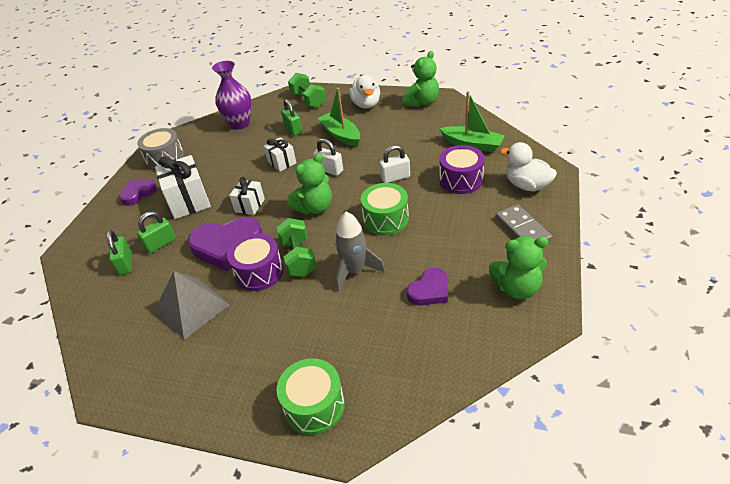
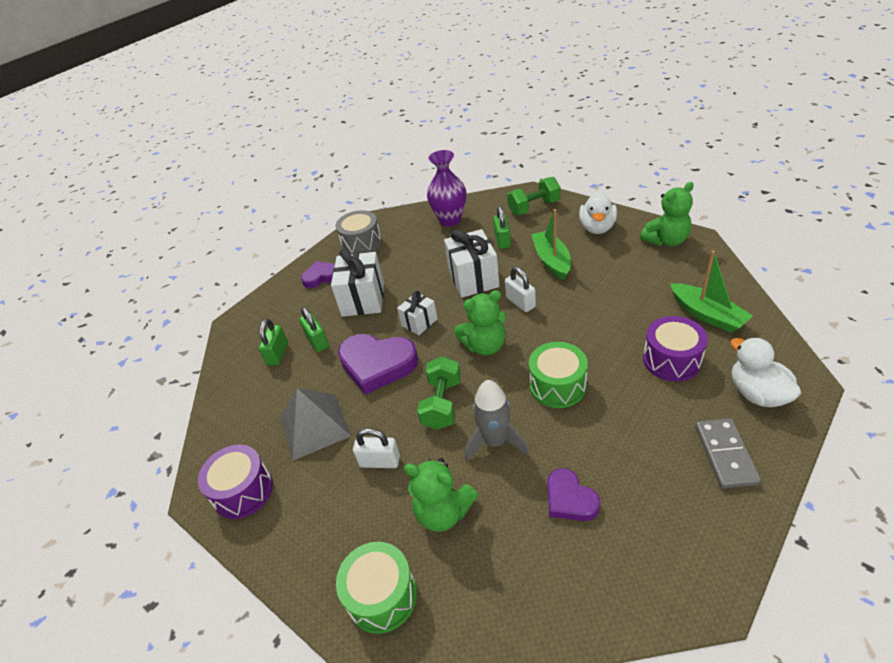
camera: 25 degrees right, 0 degrees up
green padlock [137,211,176,253] -> green padlock turned 75 degrees clockwise [299,307,329,352]
purple drum [227,233,283,291] -> purple drum moved to [198,445,273,519]
white gift [264,137,296,172] -> white gift [444,229,500,298], size x1.72
green dumbbell [288,73,326,108] -> green dumbbell turned 75 degrees clockwise [507,177,561,215]
white padlock [379,145,410,183] -> white padlock moved to [353,428,400,468]
purple heart [407,268,448,306] -> purple heart turned 75 degrees clockwise [547,468,600,521]
green teddy bear [489,236,548,299] -> green teddy bear moved to [404,458,478,532]

